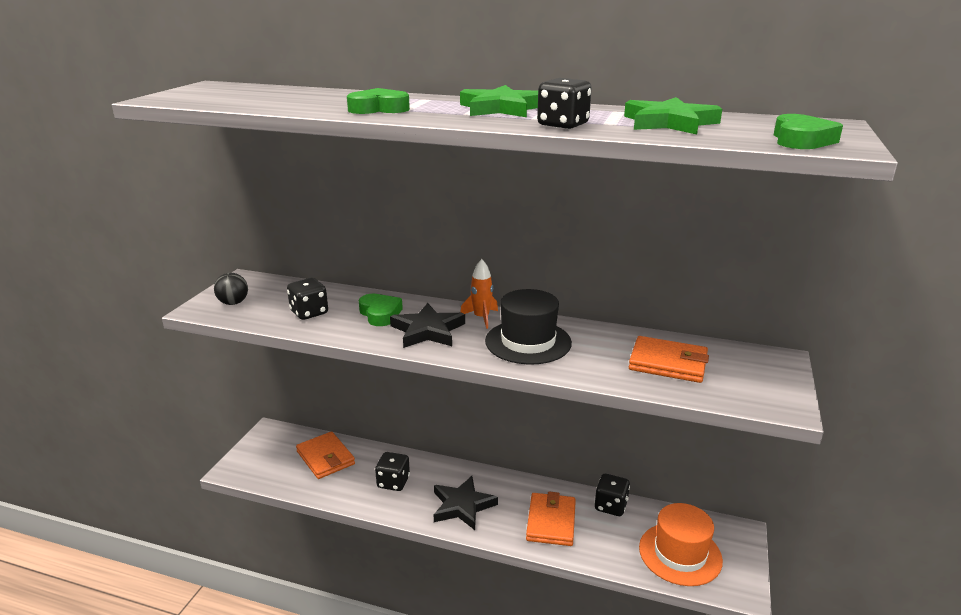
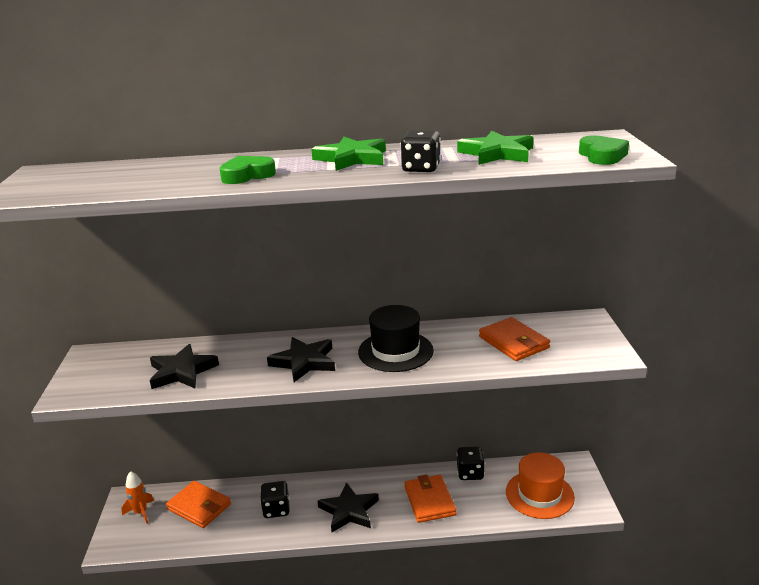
camera: 20 degrees left, 0 degrees up
black ball [214,273,248,305] -> none
black dice [287,278,328,320] -> black star [150,344,219,389]
green heart [359,294,403,326] -> none
orange rocket [460,259,498,329] -> orange rocket moved to [121,471,154,524]
orange wallet [629,336,709,383] -> orange wallet turned 60 degrees clockwise [479,317,550,361]

